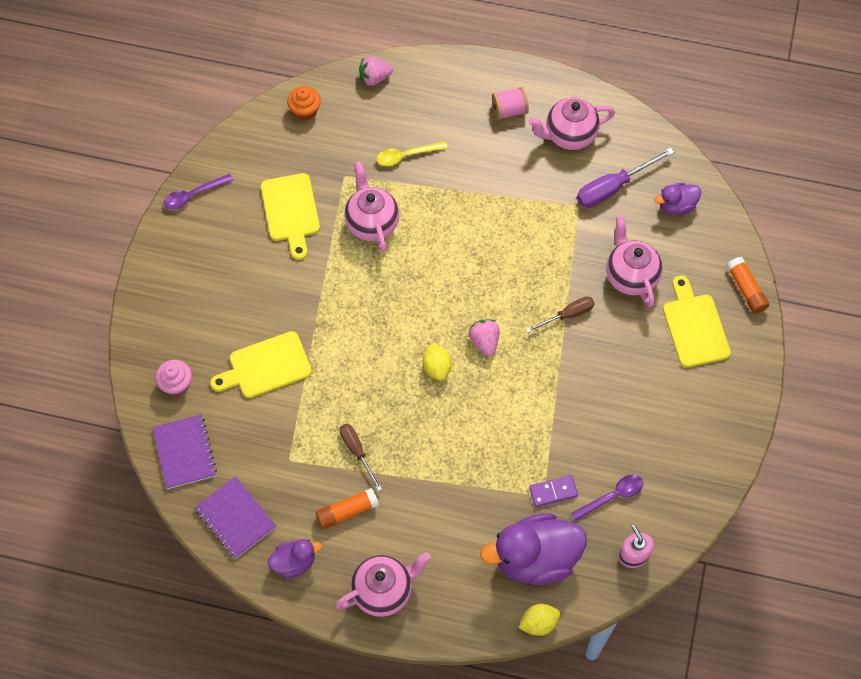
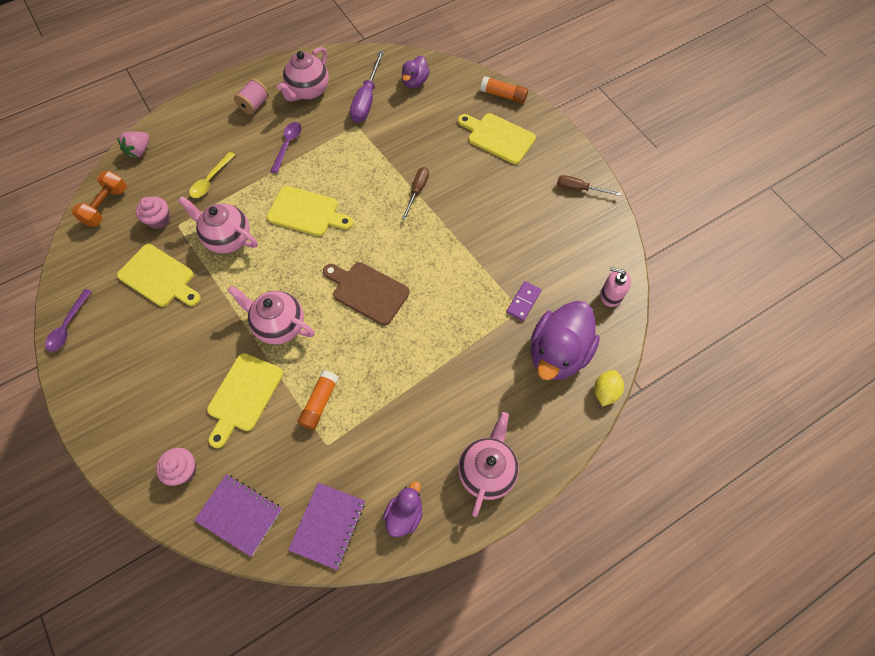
camera: 45 degrees left, 0 degrees up
purple notebook [194,476,276,559] -> purple notebook turned 75 degrees counterclockwise [288,483,365,570]
orange cupcake [287,86,321,121] -> orange dumbbell [71,171,127,227]
orange glue stick [316,488,379,529] -> orange glue stick moved to [297,370,339,430]
brown screwdriver [340,424,382,491] -> brown screwdriver moved to [557,175,621,196]
yellow lemon [423,343,452,381] -> brown cutting board [323,262,410,326]
pink strawberry [469,319,500,356] -> none
purple spoon [571,475,644,521] -> purple spoon moved to [271,122,302,173]
pink teapot [606,215,663,307] -> pink teapot moved to [228,286,315,345]
none -> pink cupcake [136,197,170,229]
none -> yellow cutting board [267,186,353,236]

